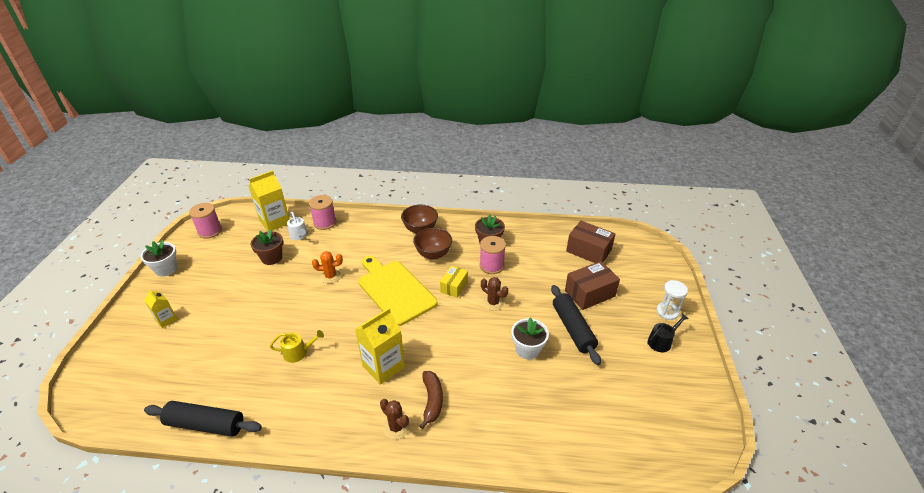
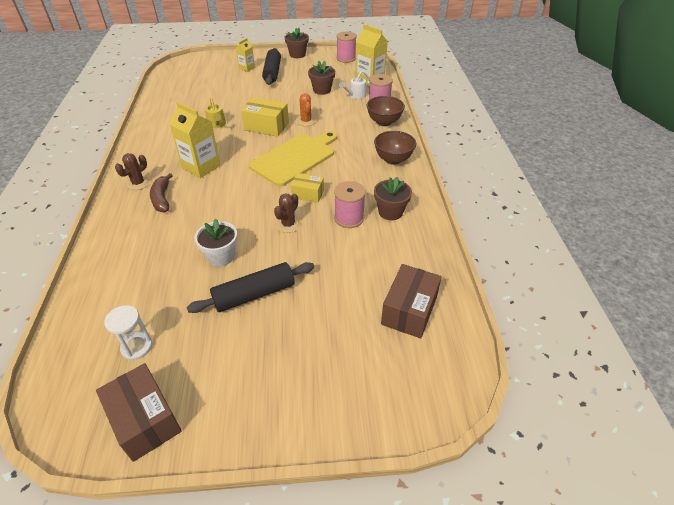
camera: 80 degrees right, 5 degrees up
white flower pot [141,240,177,277] -> brown flower pot [284,28,309,58]
black rolling pin [144,401,262,437] -> black rolling pin moved to [262,48,281,85]
brown bowl [413,228,452,260] -> brown bowl moved to [367,96,405,126]
brown banana [419,371,443,429] -> brown banana turned 90 degrees clockwise [150,173,173,212]
brown box [565,261,620,310] -> brown box moved to [96,363,182,462]
black watering can [647,313,689,352] -> none
white hourglass [656,280,688,320] -> white hourglass moved to [104,305,153,360]
none -> yellow box [241,97,289,137]

